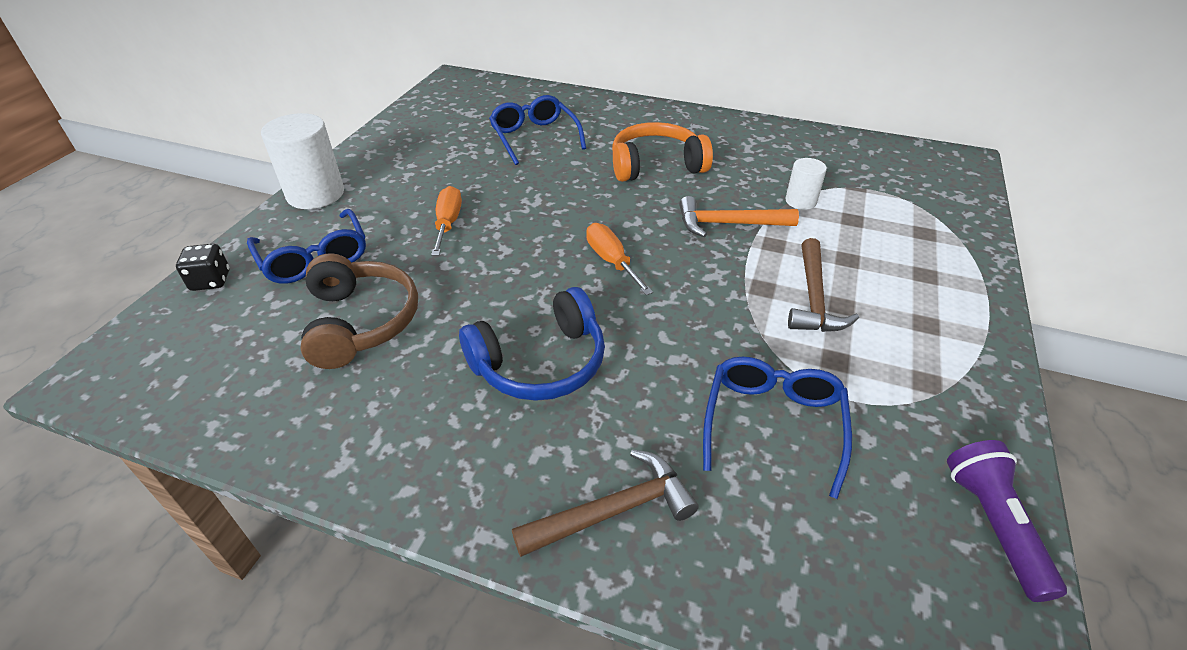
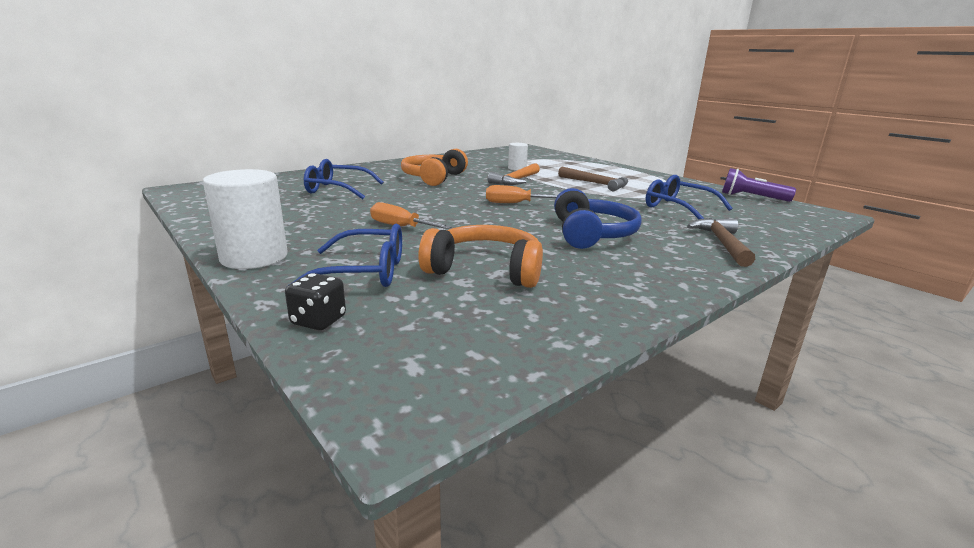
camera: 60 degrees left, 20 degrees down
brown headphones [300,253,418,369] -> orange headphones [419,225,543,288]

